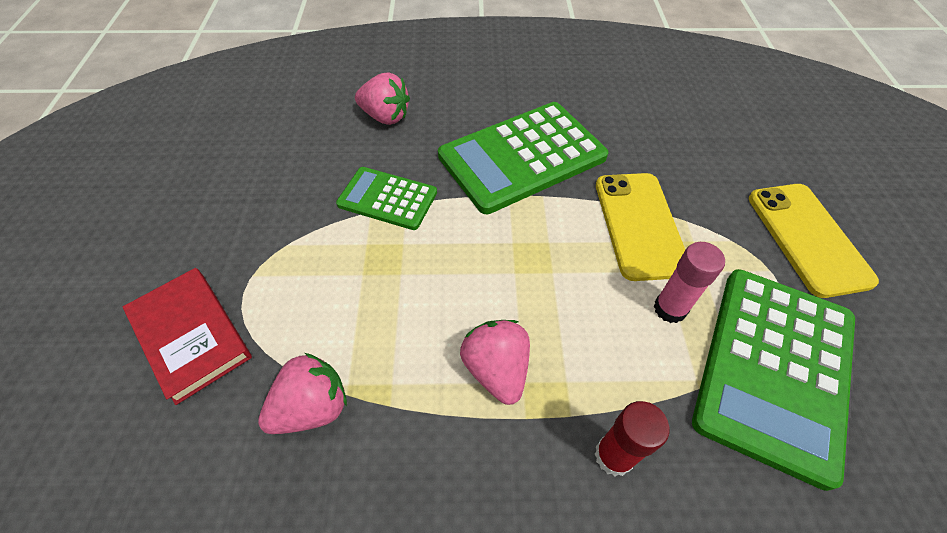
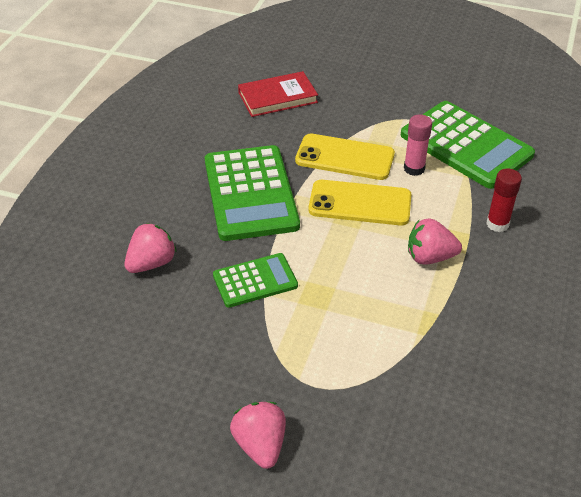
camera: 70 degrees left, 10 degrees down
red book [123,268,252,405] -> red book moved to [238,71,318,117]
pink strawberry [258,353,347,434] -> pink strawberry moved to [230,402,286,469]
green calculator [336,167,437,230] -> green calculator turned 150 degrees counterclockwise [213,253,298,308]
yellow phone [749,184,879,298] -> yellow phone moved to [309,180,412,225]

